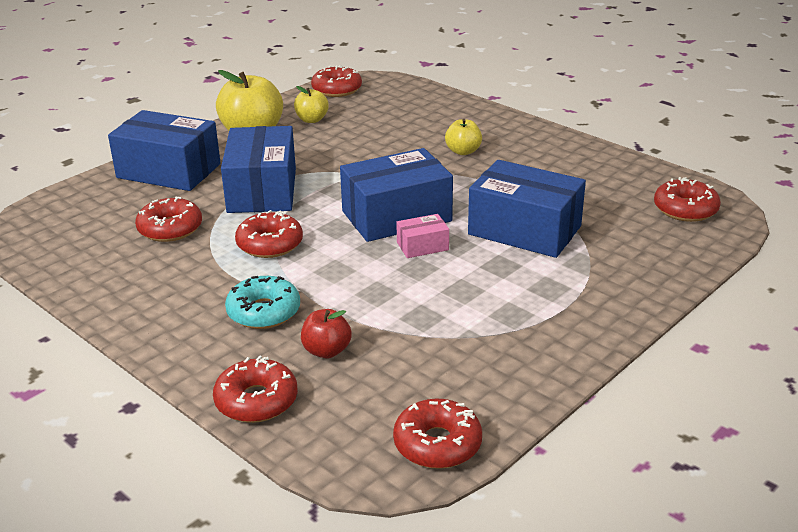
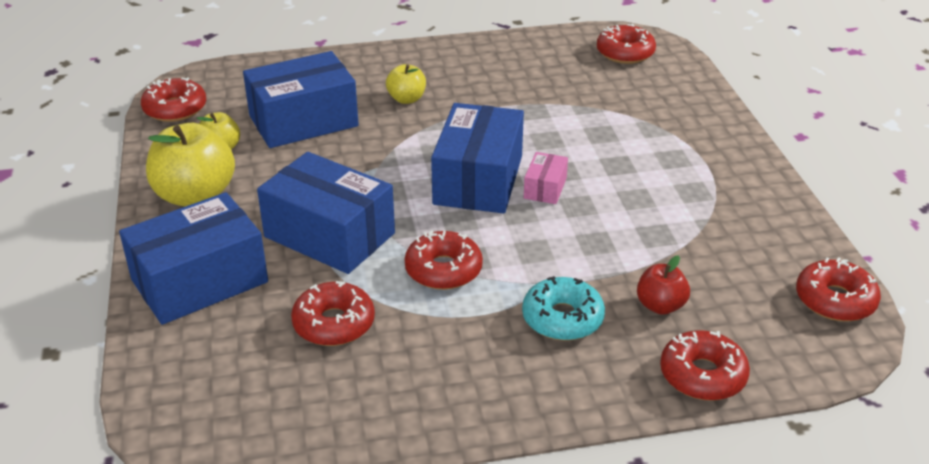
camera: 55 degrees left, 5 degrees up
blue box [468,160,586,258] -> blue box moved to [243,51,359,148]

